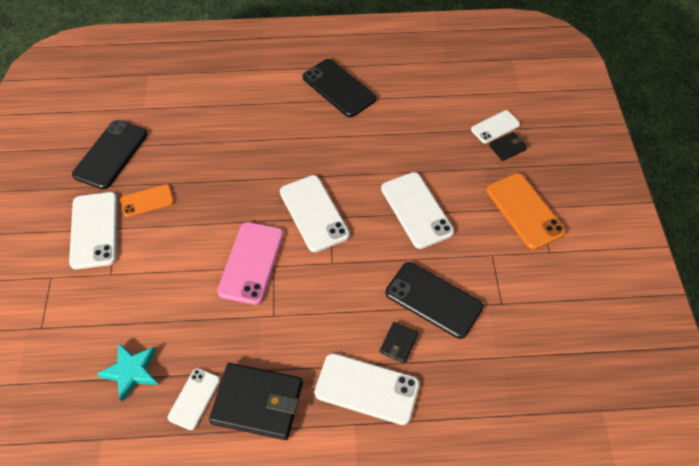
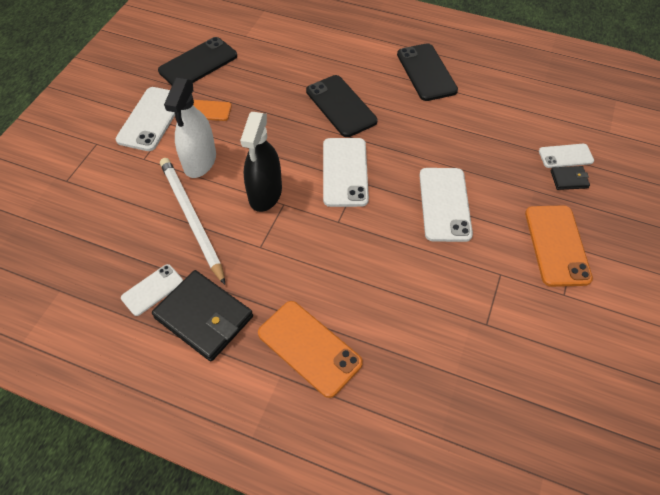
camera: 25 degrees right, 0 degrees up
turquoise star [97,343,158,402] -> none
pink phone [217,222,284,305] -> black spray bottle [240,112,282,212]
white phone [314,353,420,425] -> orange phone [258,301,363,398]
black wallet [380,322,419,364] -> none
black phone [386,262,484,339] -> black phone moved to [306,75,377,137]
none -> white pencil [160,158,225,285]
none -> white spray bottle [164,78,216,178]

